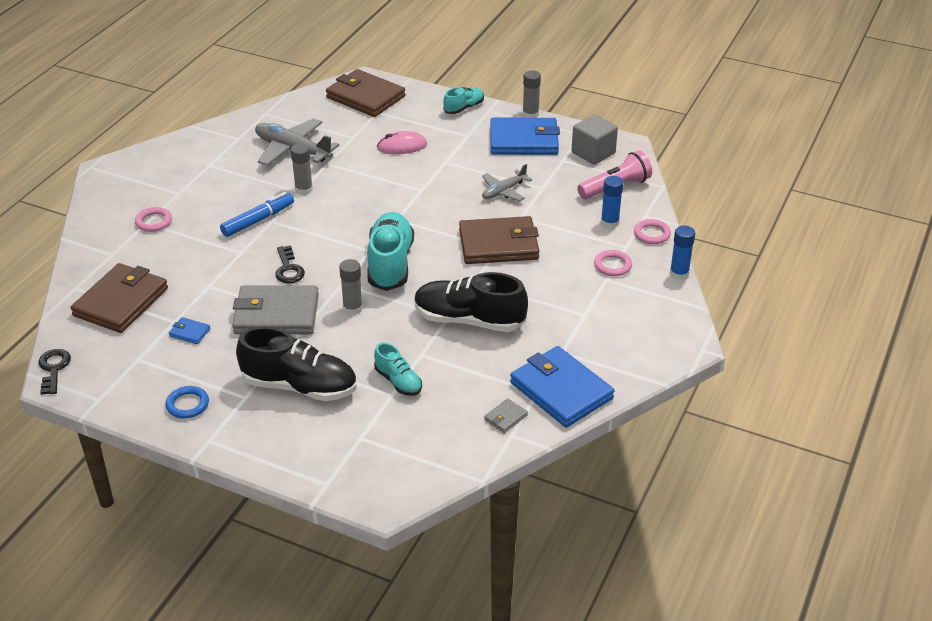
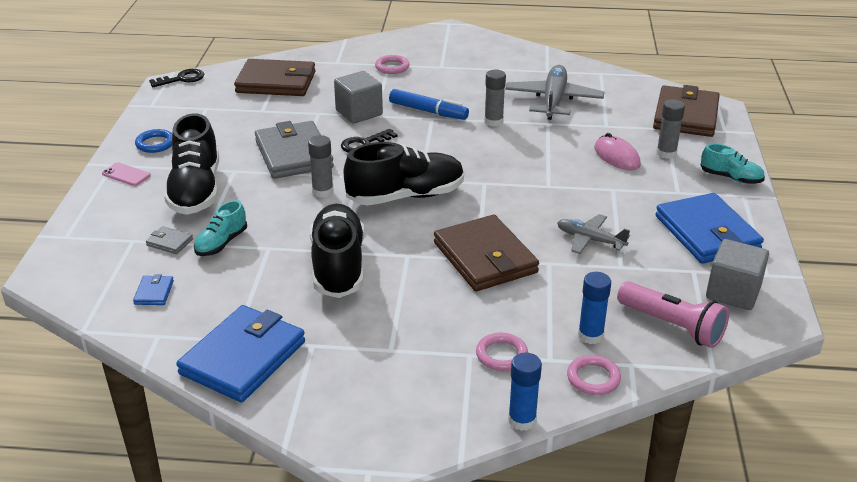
camera: 70 degrees right, 5 degrees down
blue wallet [169,317,210,344] -> blue wallet moved to [133,274,174,305]
turquoise shoe [367,212,414,291] -> black shoe [344,142,464,206]
grey wallet [484,398,528,433] -> grey wallet moved to [146,226,193,254]
grey glue stick [523,70,541,118] -> grey glue stick moved to [656,99,685,159]
none -> pink phone [102,162,151,186]
none -> grey cube [334,71,383,124]

